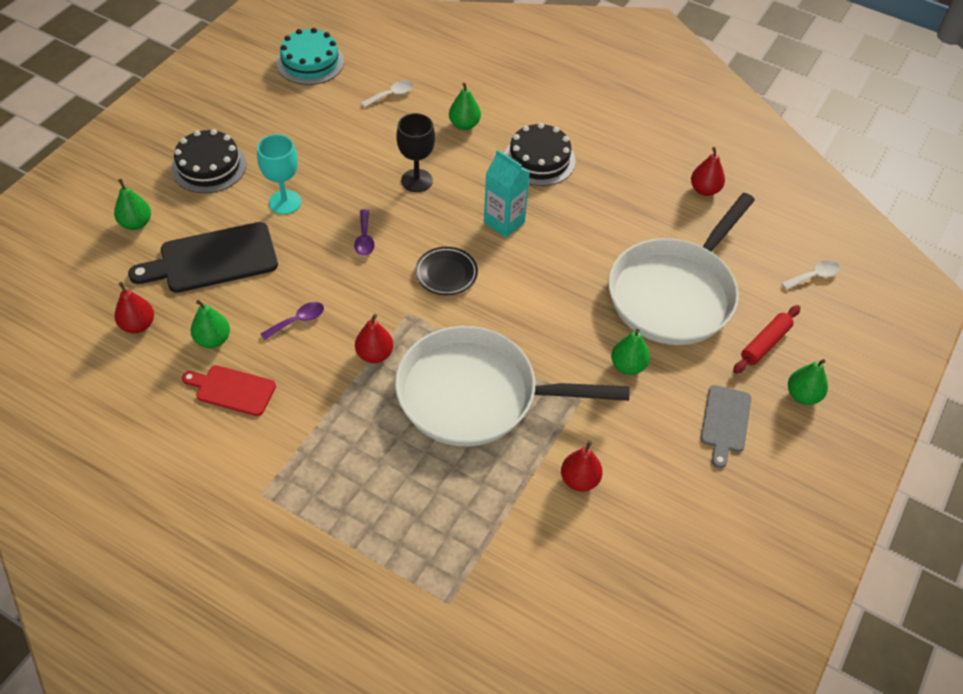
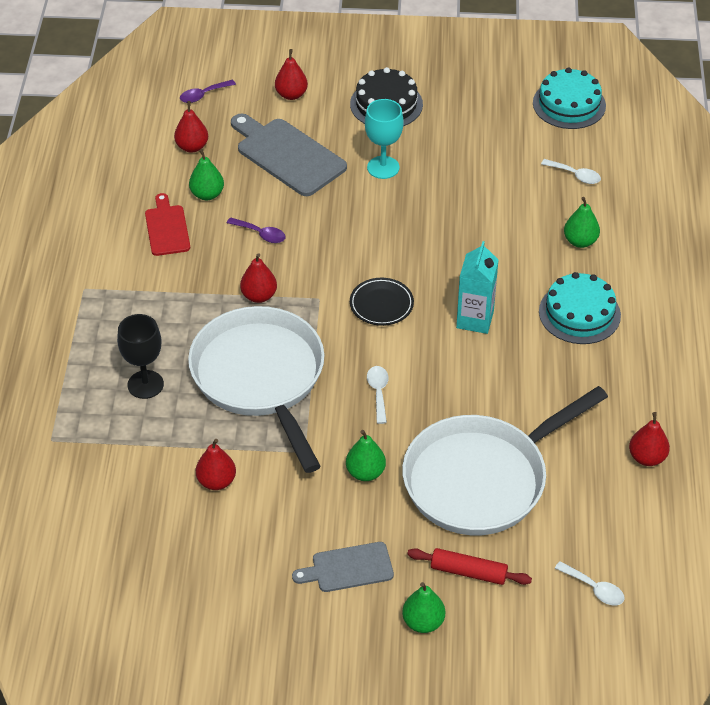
camera: 65 degrees right, 5 degrees down
green pear [114,179,151,230] -> red pear [275,49,308,100]
black cutting board [128,222,278,293] -> grey cutting board [231,113,347,196]
purple spoon [354,209,374,256] -> purple spoon moved to [180,80,236,103]
black goblet [396,113,435,192] -> black goblet moved to [117,314,164,399]
black cake [504,123,576,186] -> turquoise cake [539,272,621,344]
white pan [608,193,755,345] -> white pan turned 45 degrees counterclockwise [402,386,608,535]
none -> white spoon [367,366,389,424]

